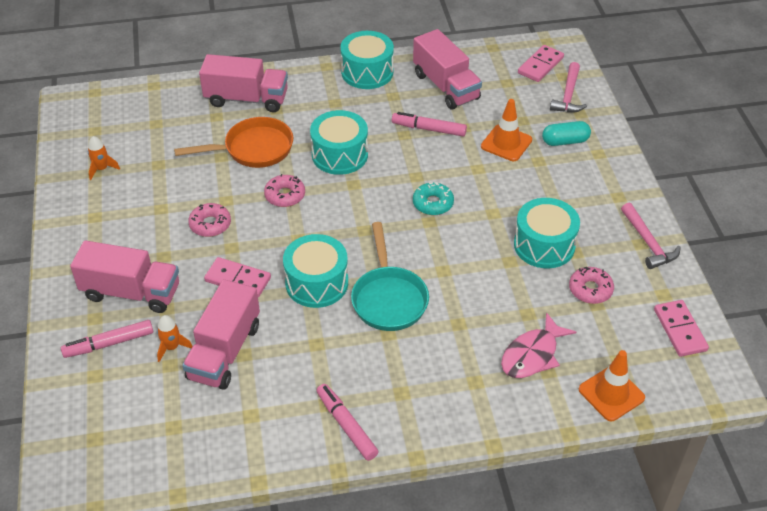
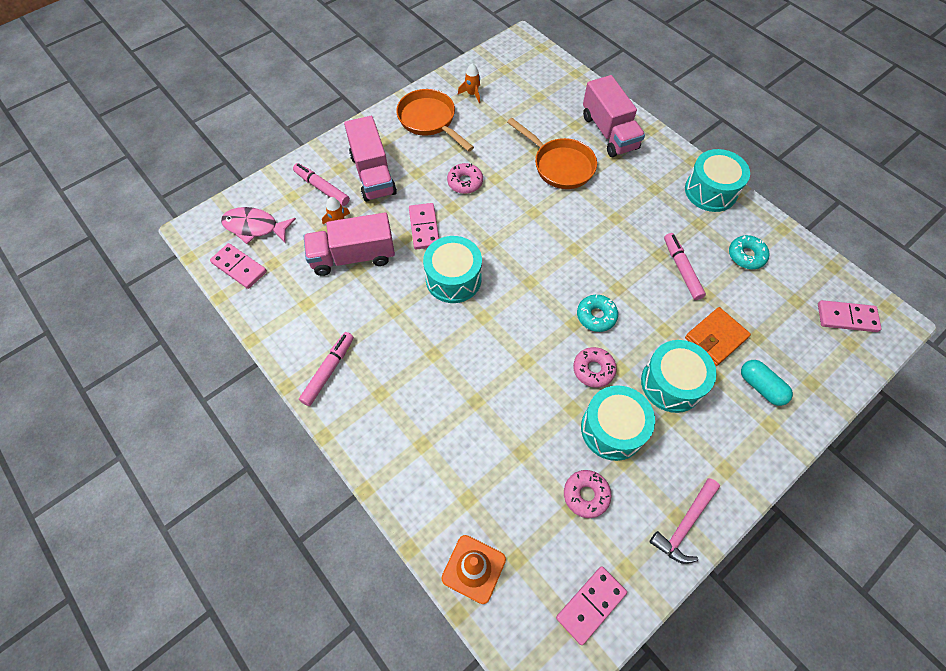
camera: 60 degrees right, 15 degrees up
pink donut [264,174,305,207] -> pink donut moved to [573,347,617,388]
turquoise drum [310,110,368,175] -> turquoise drum moved to [641,340,717,413]
turquoise pan [351,222,429,331] -> none
pink truck [413,29,482,110] -> turquoise donut [729,235,769,269]
orange traffic cone [481,99,532,161] -> orange wallet [685,307,751,366]
pink fish [501,312,576,378] -> pink fish moved to [221,207,296,244]
pink hammer [550,62,587,113] -> none
none -> pink domino [210,243,267,289]
none -> orange pan [396,89,474,152]

